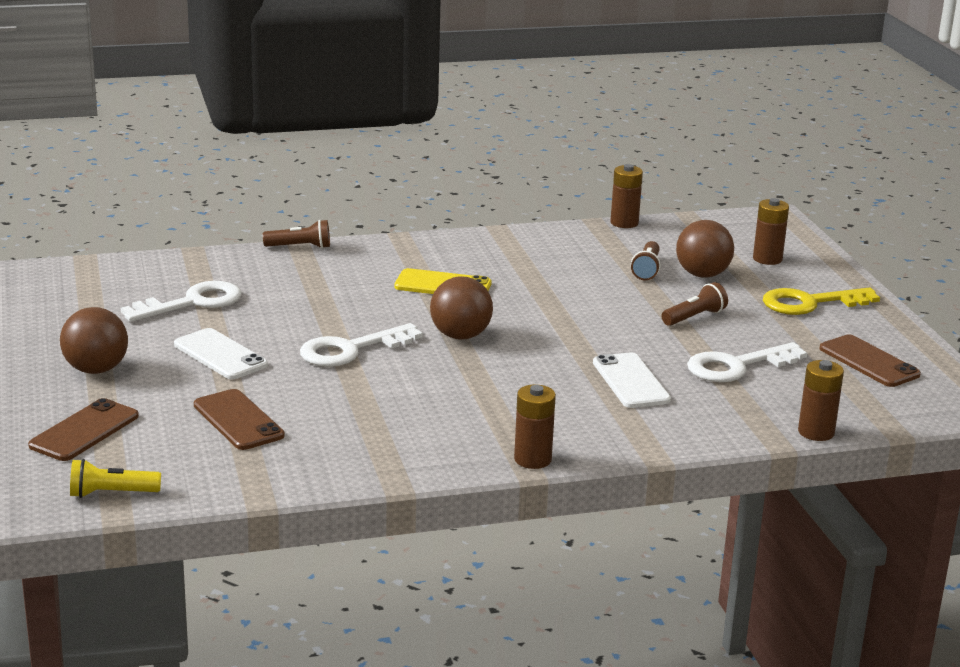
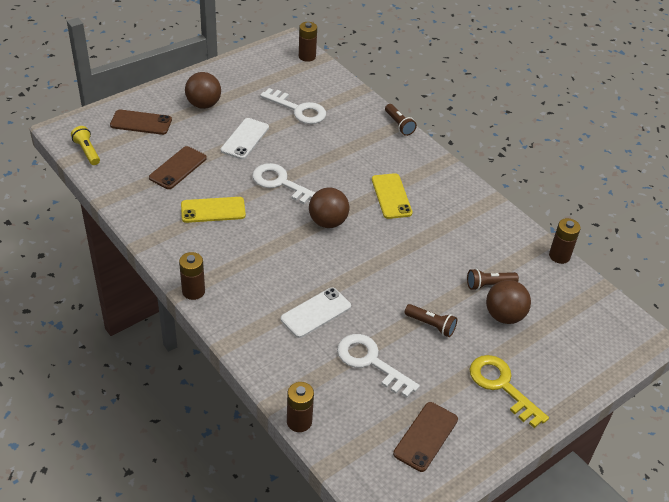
camera: 65 degrees right, 20 degrees up
brown battery [753,198,789,265] -> brown battery moved to [299,22,317,62]
none -> yellow phone [181,197,246,223]

